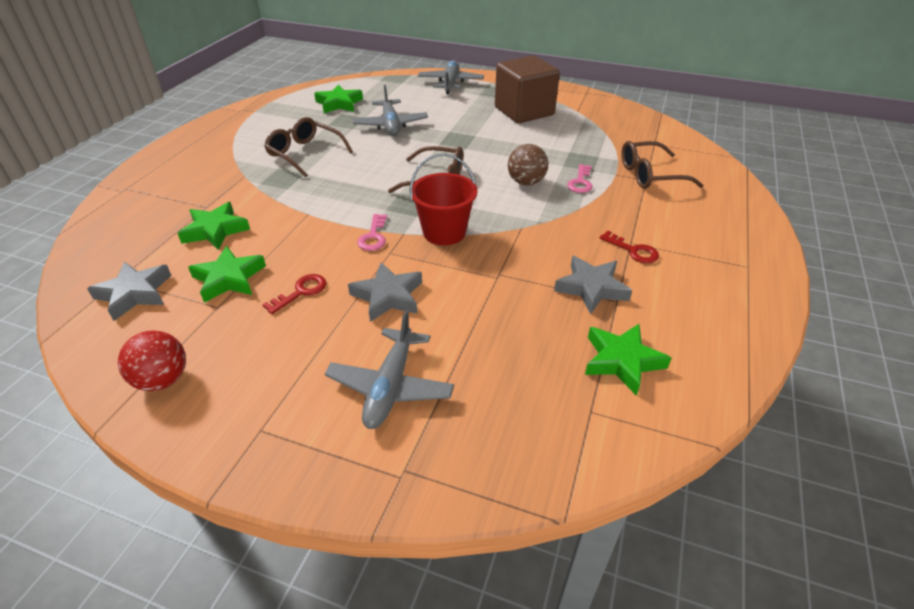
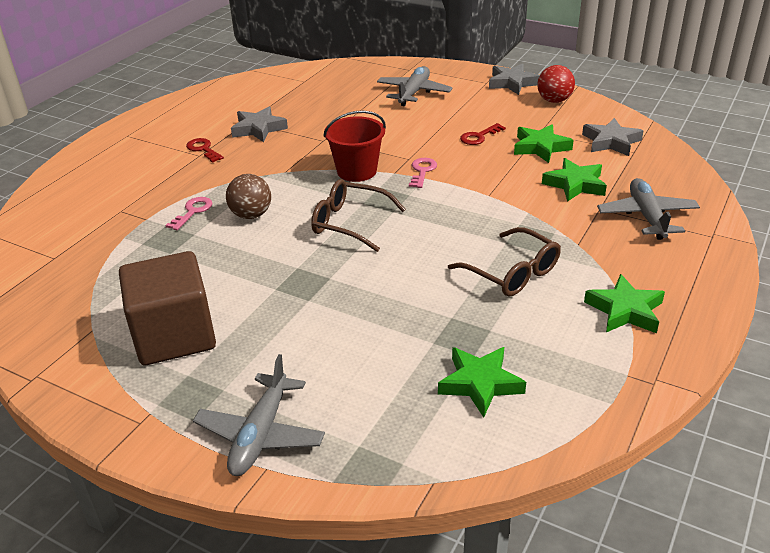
camera: 170 degrees left, 5 degrees down
grey star [348,262,422,322] -> grey star moved to [489,64,540,95]
grey plane [352,85,428,136] -> grey plane moved to [597,178,700,240]
green star [585,324,671,396] -> green star moved to [584,274,665,333]
brown glasses [621,141,704,189] -> none

